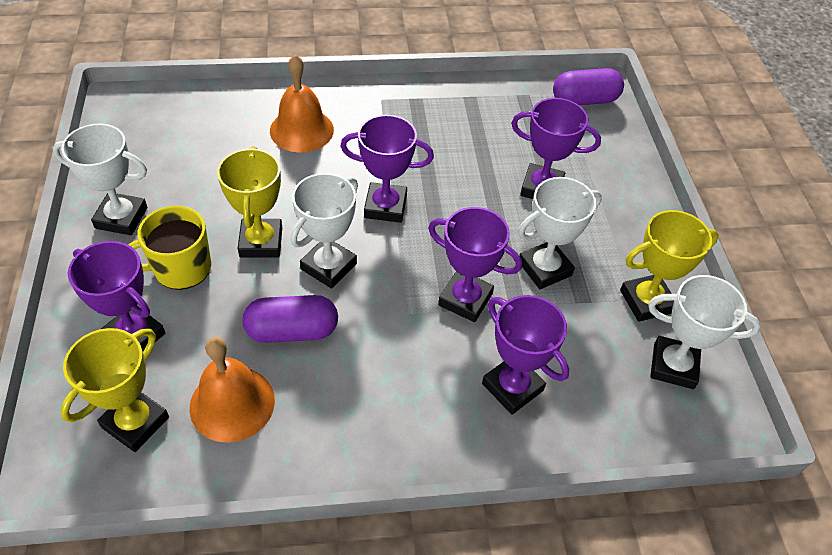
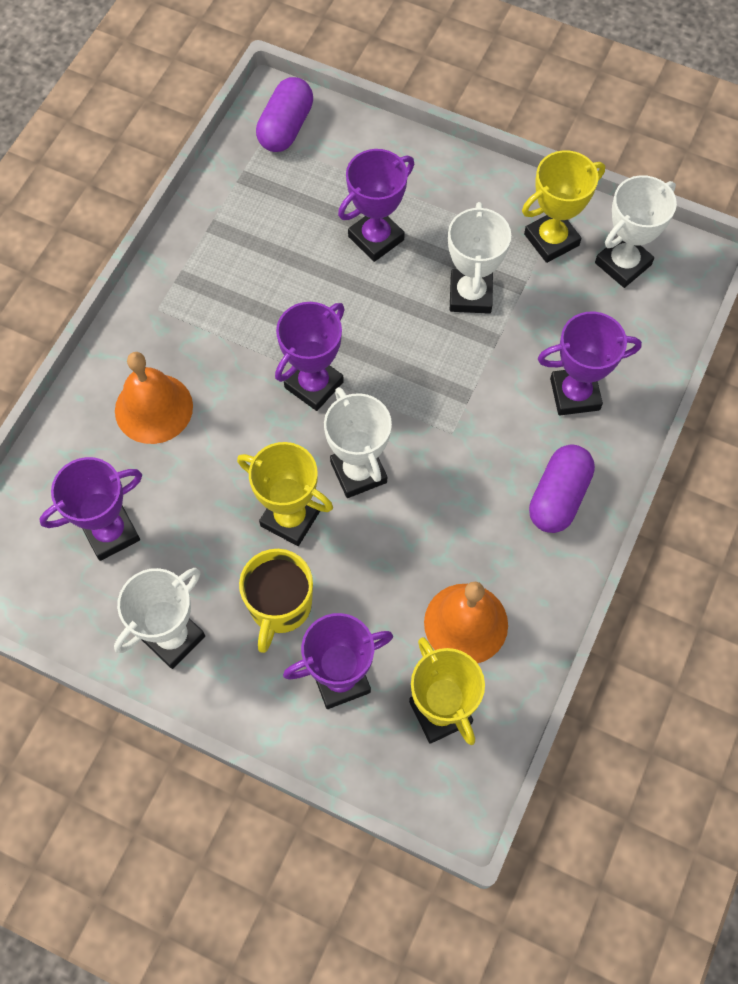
camera: 55 degrees left, 15 degrees up
purple capsule [242,295,338,343] -> purple capsule moved to [529,444,595,533]
purple trophy [428,207,522,322] -> purple trophy moved to [39,457,142,561]
yellow trophy [620,210,719,322] -> yellow trophy turned 45 degrees clockwise [522,150,605,263]

